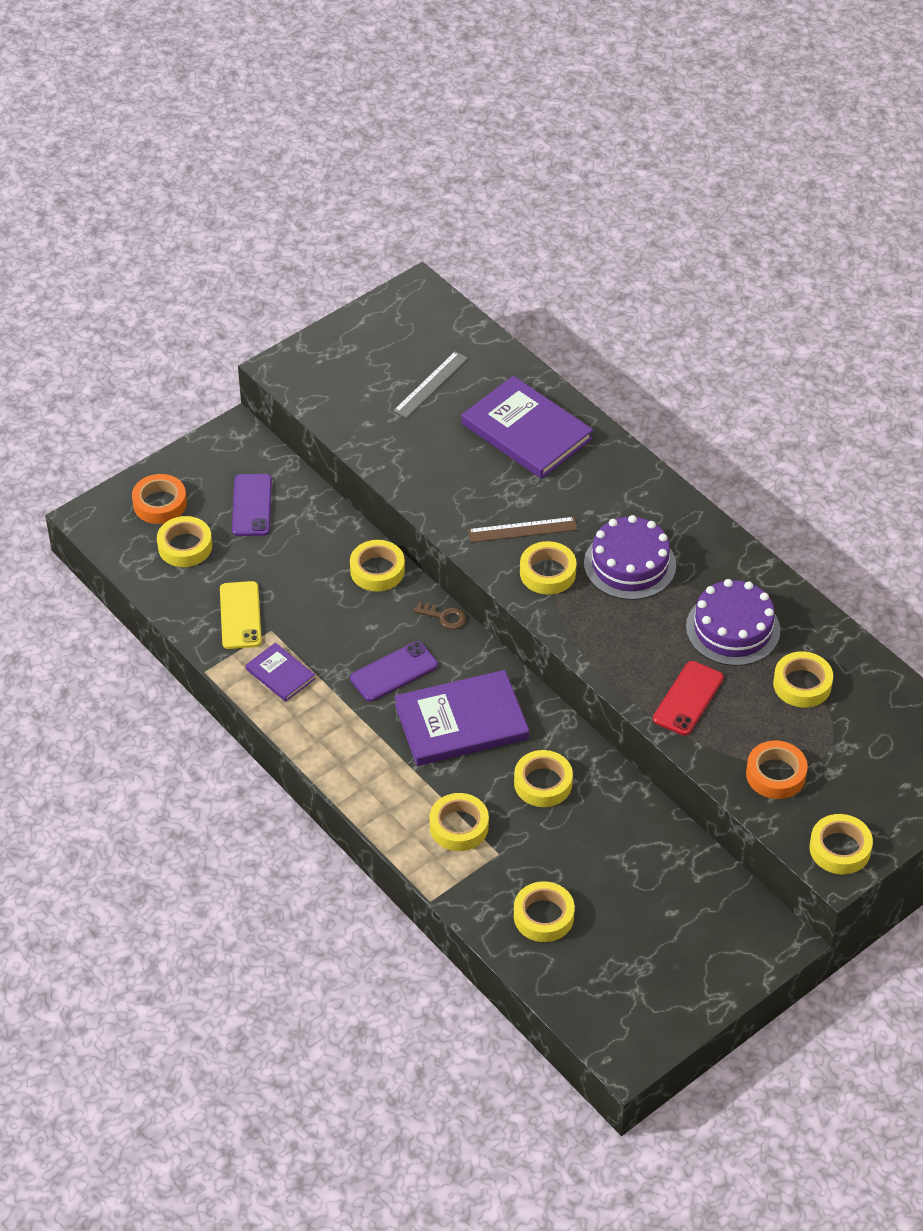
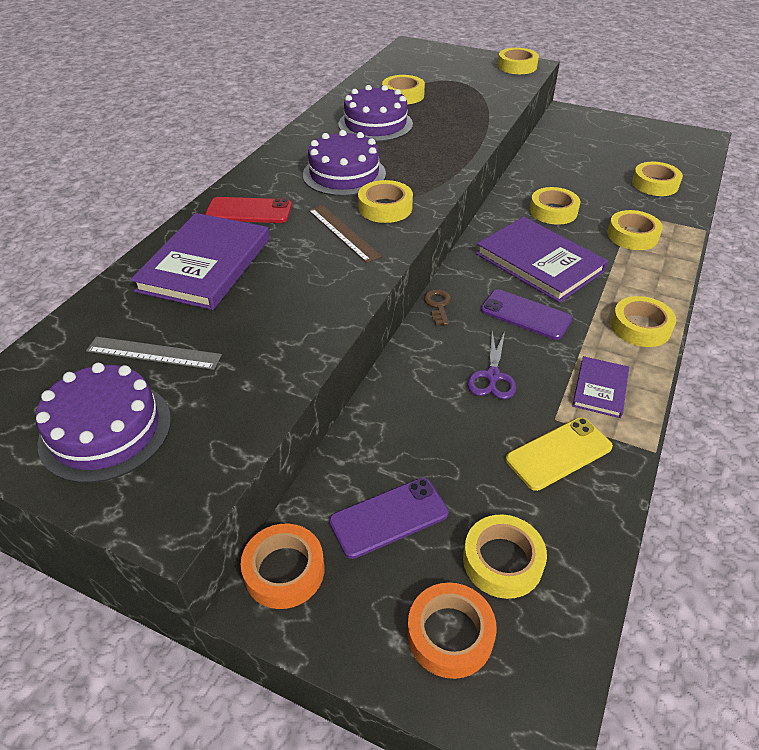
camera: 115 degrees left, 5 degrees down
yellow tape [350,540,405,591] -> yellow tape moved to [611,296,676,347]
red phone [653,661,724,736] -> red phone moved to [205,197,292,223]
orange tape [746,741,808,799] -> orange tape moved to [241,524,324,609]
none -> purple cake [36,363,171,483]
none -> purple scissors [468,331,516,399]

